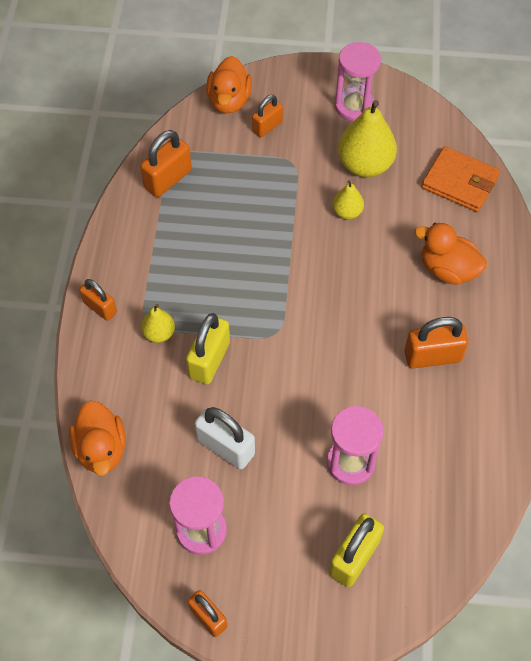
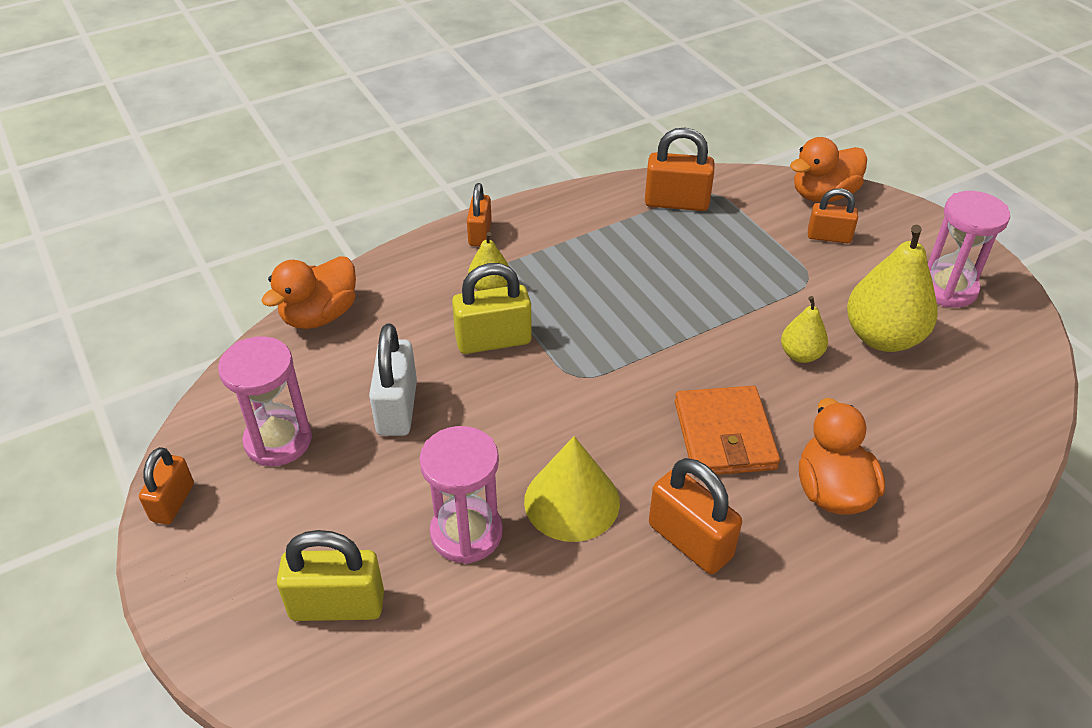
camera: 55 degrees right, 15 degrees down
orange wallet [421,146,500,212] -> orange wallet moved to [675,386,780,476]
none -> yellow cone [524,436,620,542]

